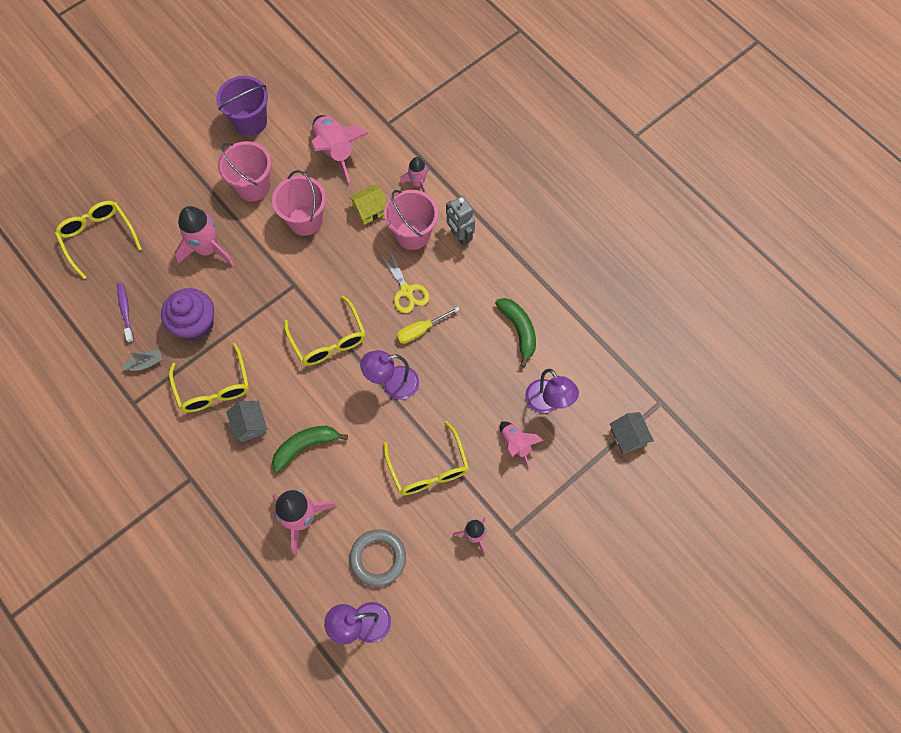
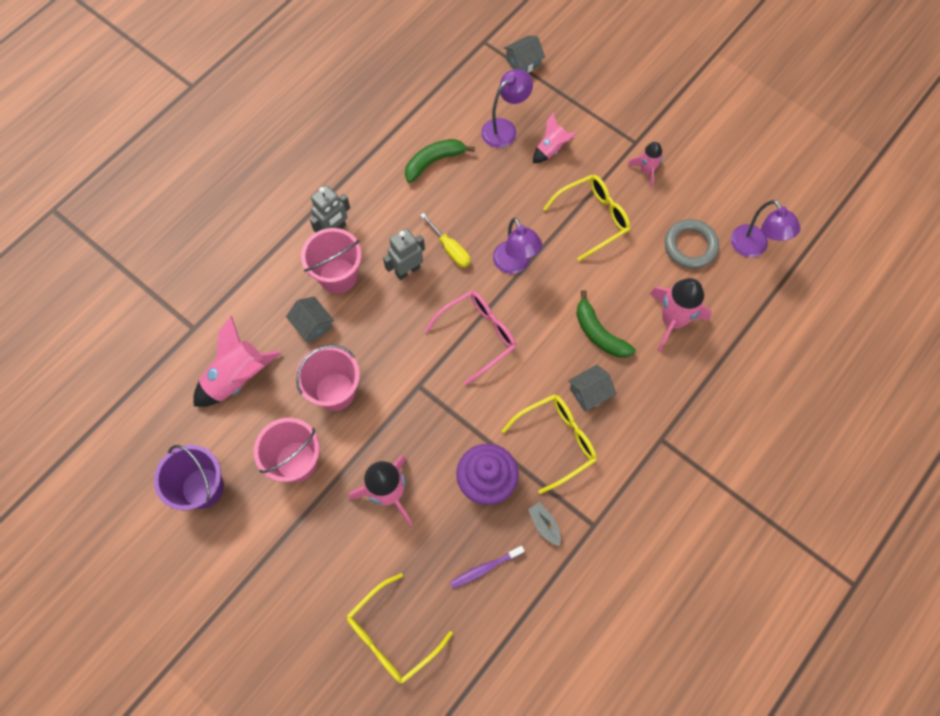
camera: 100 degrees left, 0 degrees up
yellow glasses [284,295,366,366] -> pink glasses [425,291,516,385]
yellow house [349,184,387,225] -> grey house [286,297,334,344]
yellow scissors [380,248,429,313] -> grey robot [383,228,425,280]
pink rocket [400,157,429,193] -> none

